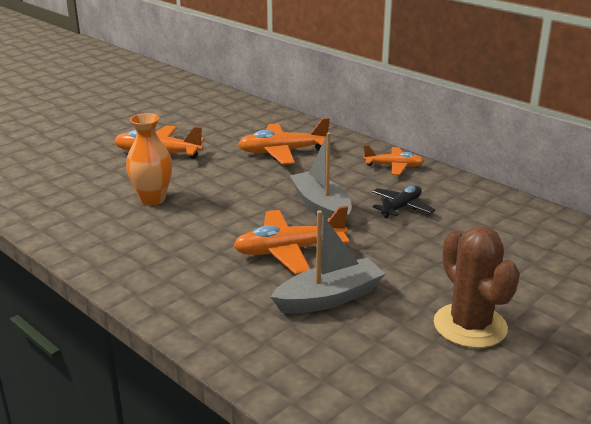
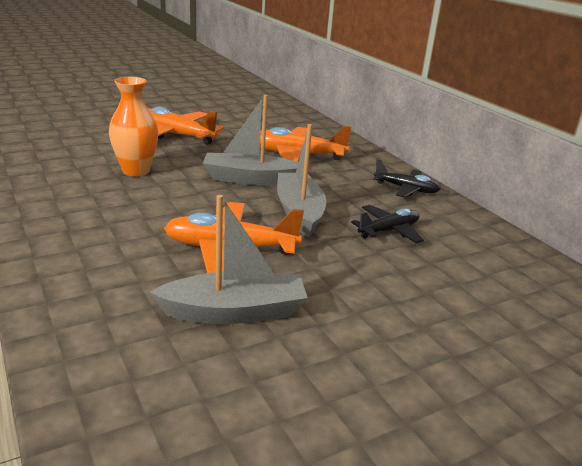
camera: 15 degrees right, 0 degrees up
orange plane [363,145,424,175] -> black plane [373,159,441,197]
brown cactus [434,227,520,348] -> none
none -> grey boat [203,95,298,185]

